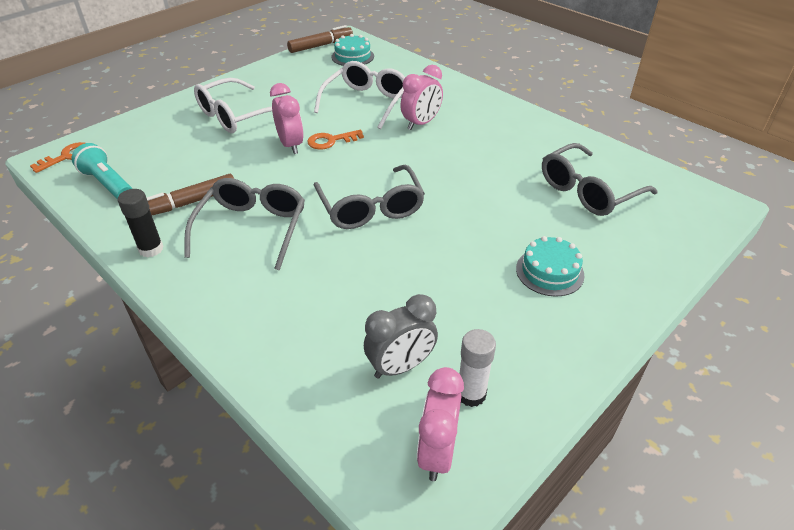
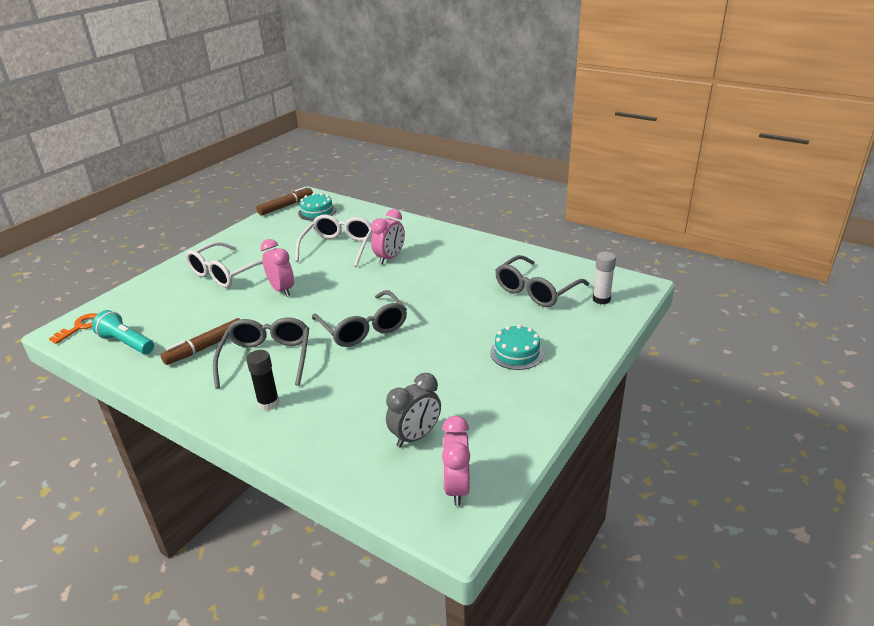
camera: 10 degrees left, 10 degrees down
black glue stick [118,189,164,257] -> black glue stick moved to [246,350,279,411]
orange key [307,130,364,150] -> none
white glue stick [459,329,496,407] -> white glue stick moved to [592,252,616,304]

